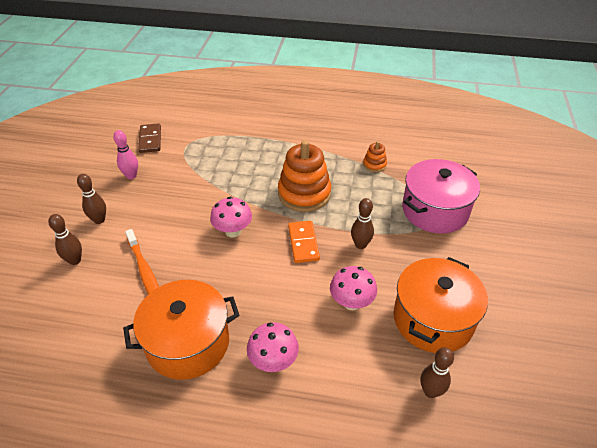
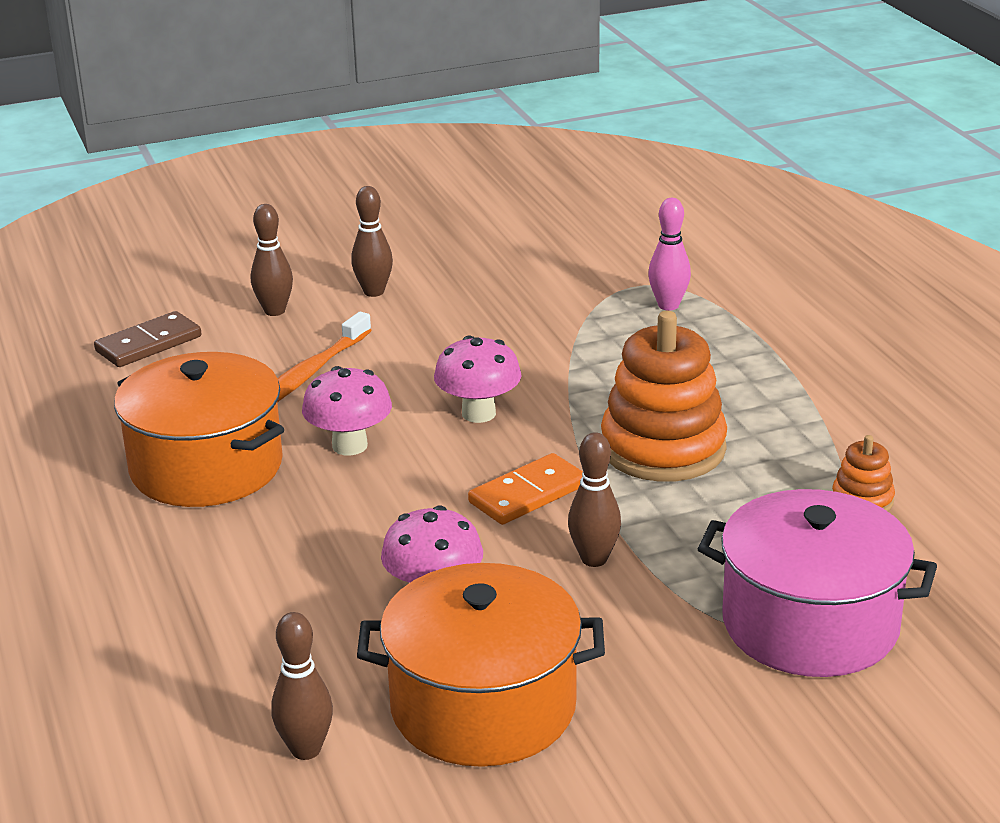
camera: 60 degrees right, 15 degrees down
pink bowling pin [113,130,138,179] -> pink bowling pin moved to [648,198,691,311]
brown domino [138,123,161,153] -> brown domino moved to [94,311,201,367]
pink mushroom [247,322,299,372] -> pink mushroom moved to [302,366,392,455]

